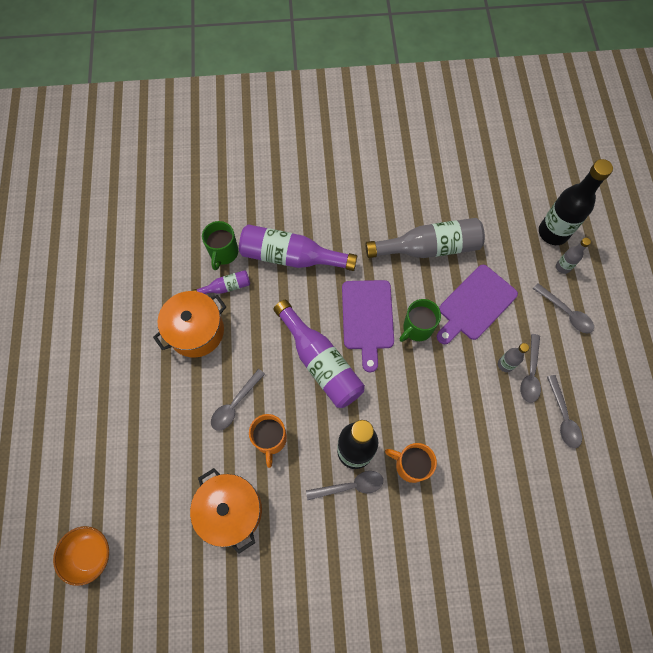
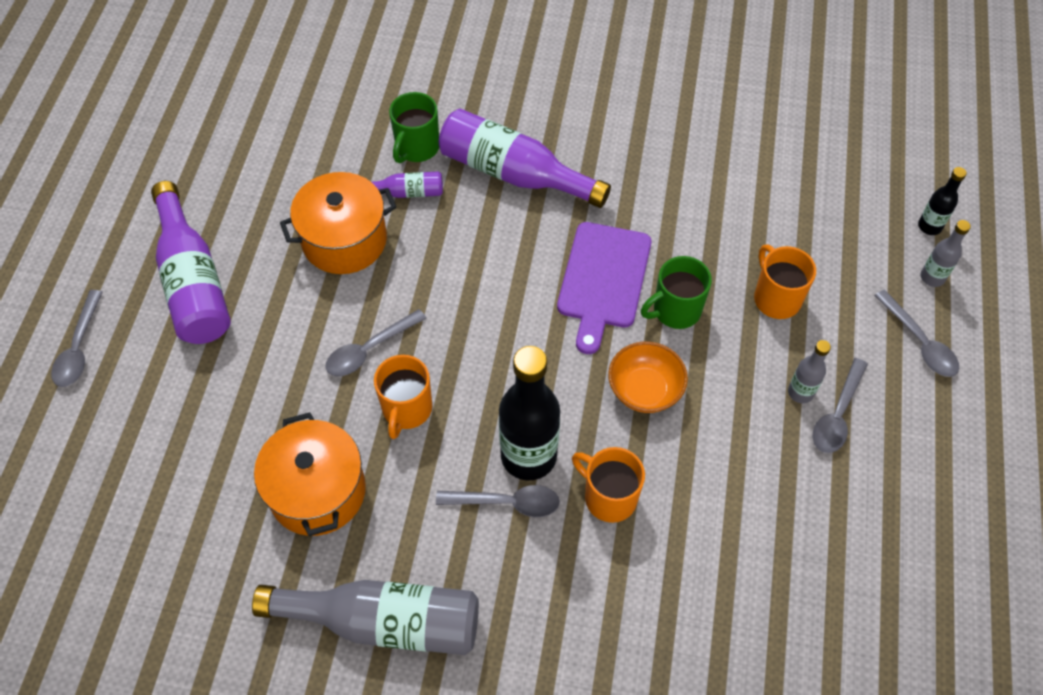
camera: 15 degrees right, 10 degrees down
orange bowl [53,526,109,586] -> orange bowl moved to [608,342,688,413]
purple bottle [273,300,365,408] -> purple bottle moved to [151,181,231,344]
grey bottle [365,218,485,258] -> grey bottle moved to [252,580,479,655]
purple cutting board [437,265,518,344] -> orange mug [754,245,816,319]
black bottle [539,159,613,245] -> black bottle [918,167,967,235], size x0.49
grey spoon [547,375,582,448] -> grey spoon moved to [51,290,103,387]

